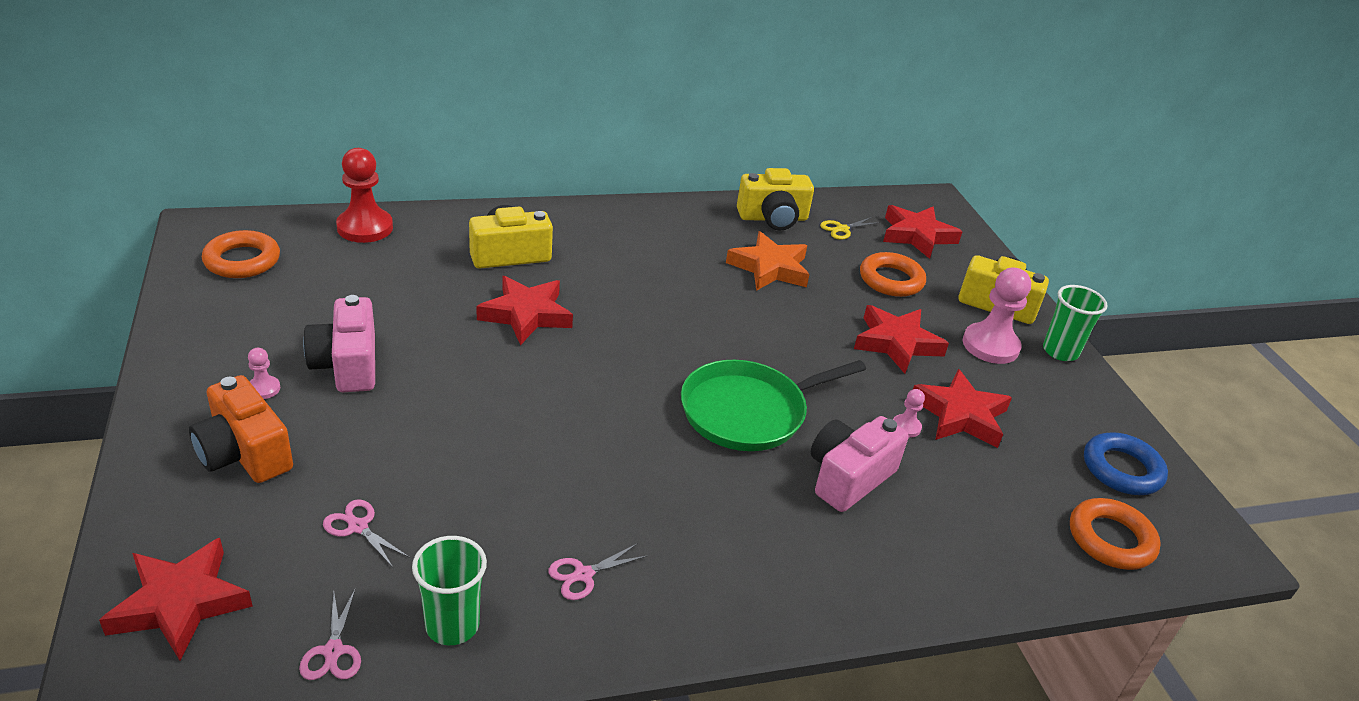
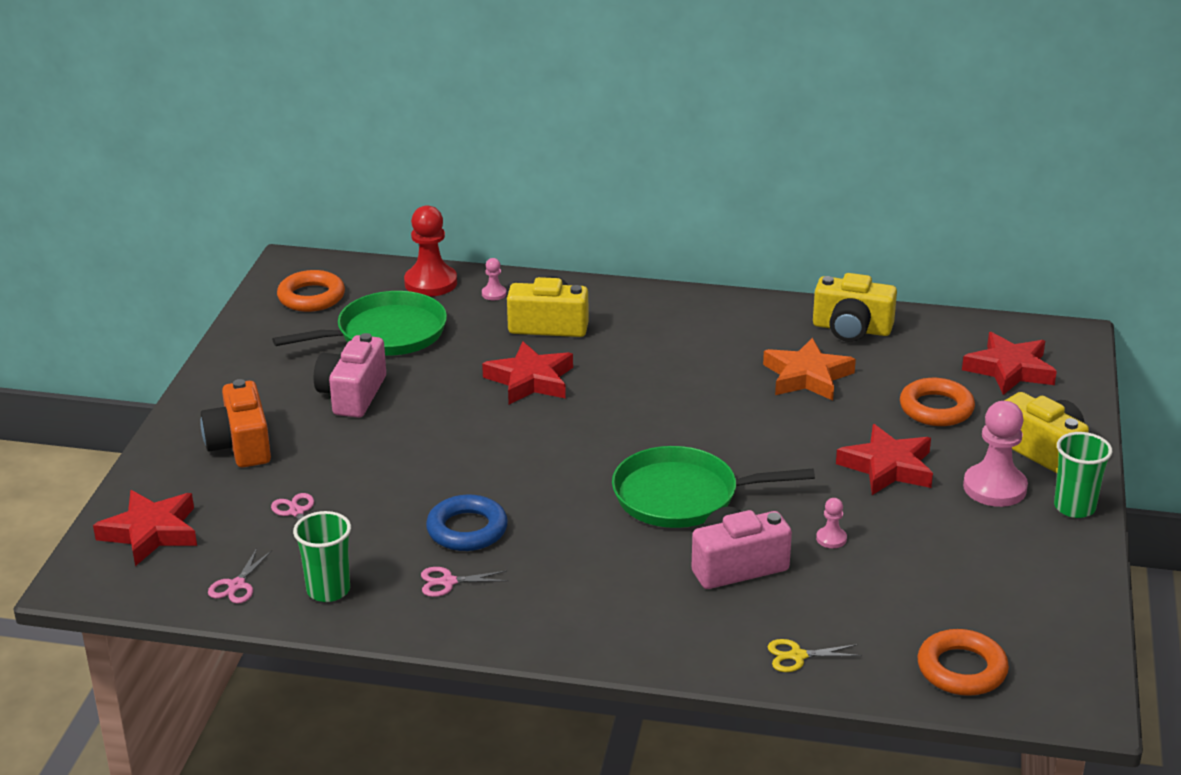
camera: 30 degrees right, 5 degrees down
pink pawn [248,348,280,399] -> pink pawn moved to [482,258,507,300]
yellow scissors [820,217,881,240] -> yellow scissors moved to [768,639,862,672]
red star [913,369,1012,448] -> none
blue ring [1084,432,1168,495] -> blue ring moved to [426,495,508,551]
none -> green pan [272,291,447,356]

